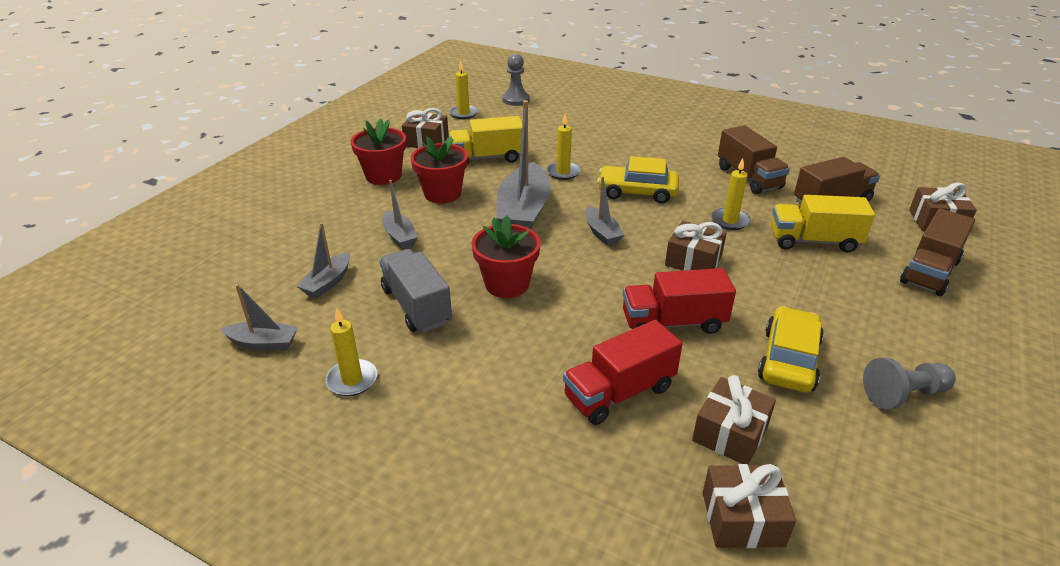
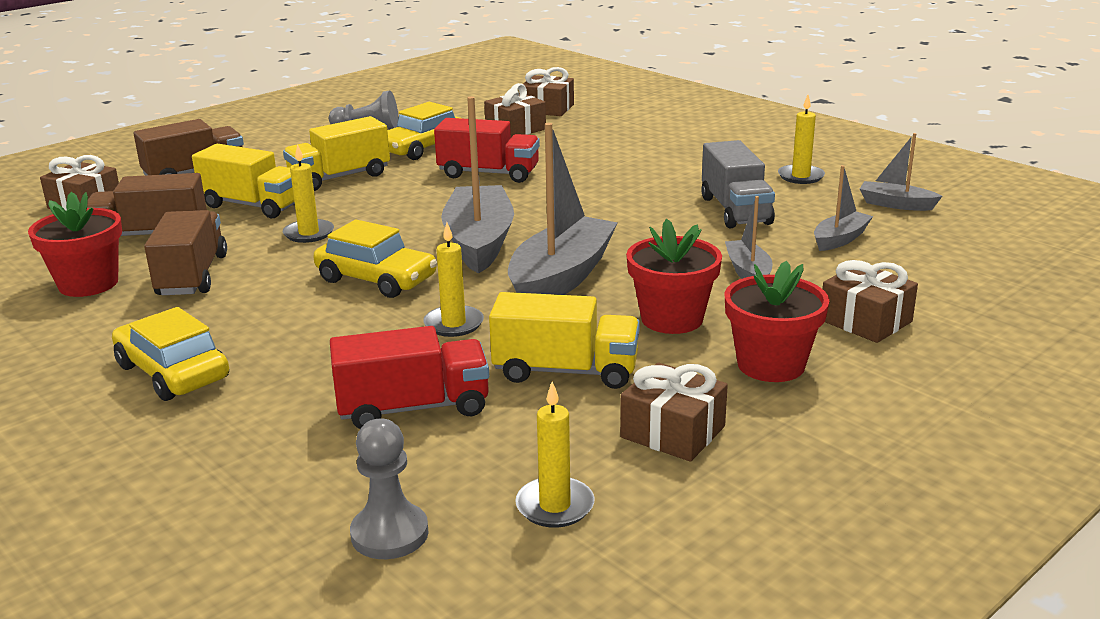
camera: 160 degrees left, 10 degrees down
red flower pot [471,215,541,298] -> red flower pot moved to [28,192,122,297]
red truck [563,320,682,425] -> red truck moved to [330,326,489,429]
grey boat [585,176,624,246] -> grey boat [441,96,514,274], size x1.94
brown gift [665,221,727,271] -> brown gift moved to [823,260,918,343]
none -> yellow car [112,307,229,401]
none -> yellow truck [283,116,390,191]

